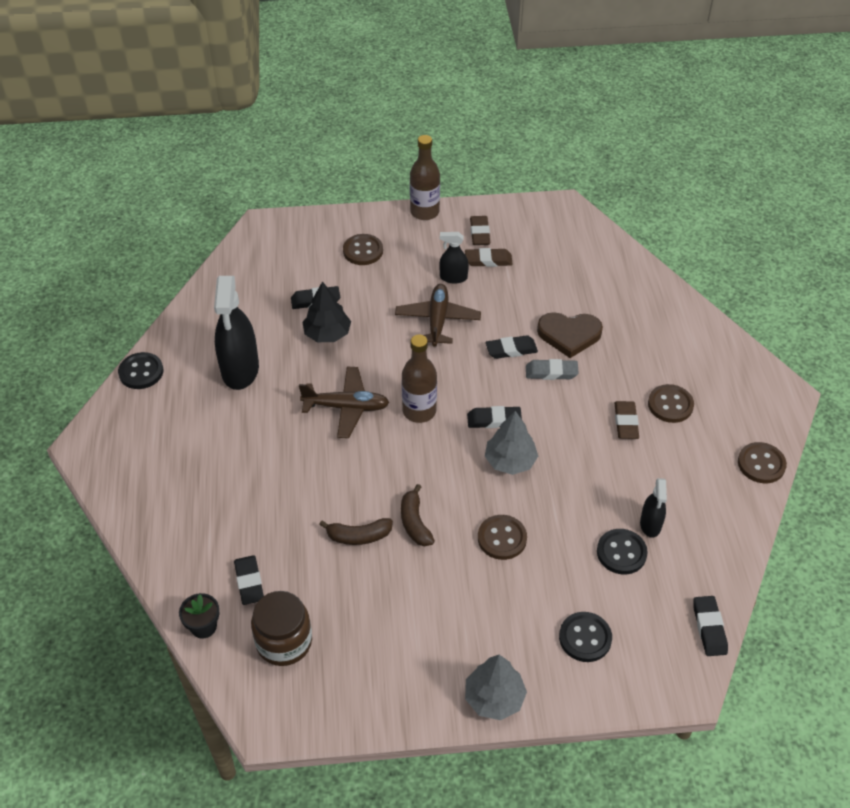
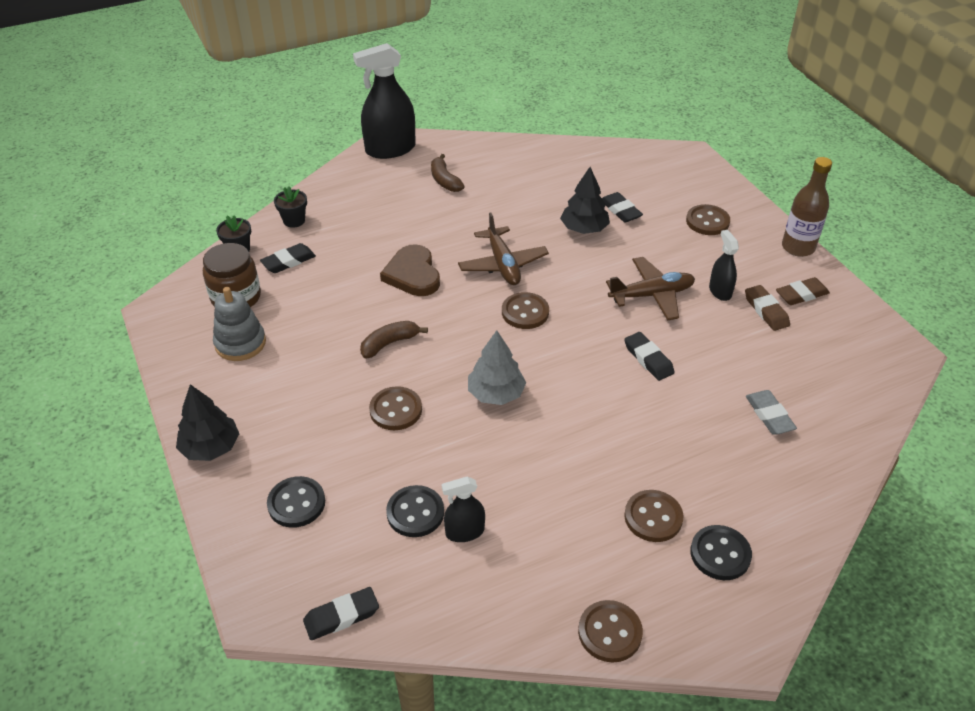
camera: 70 degrees right, 5 degrees down
black button [118,352,163,389] -> black button moved to [690,525,752,580]
black spray bottle [214,276,259,390] -> black spray bottle moved to [353,43,416,159]
brown banana [319,518,393,545] -> brown banana moved to [431,154,464,192]
brown bottle [402,335,437,423] -> brown button [502,292,549,329]
grey tree [465,655,527,720] -> black tree [176,384,239,461]
black eraser [467,406,522,428] -> none
grey eraser [526,359,578,380] -> grey eraser moved to [746,390,797,435]
brown heart [537,312,603,358] -> brown heart moved to [380,244,440,296]
brown eraser [614,401,639,439] -> none
none -> grey stacking toy [213,287,266,361]
none -> black flower pot [274,186,307,228]

